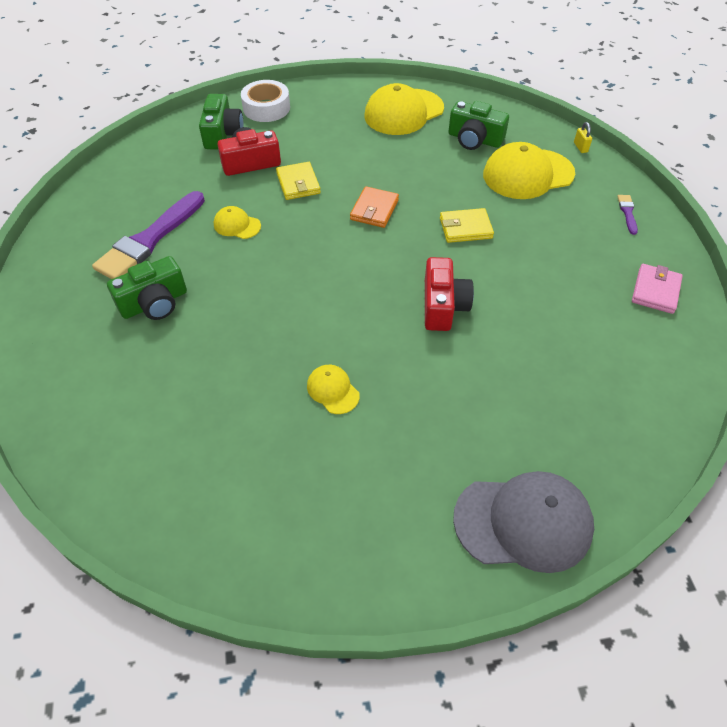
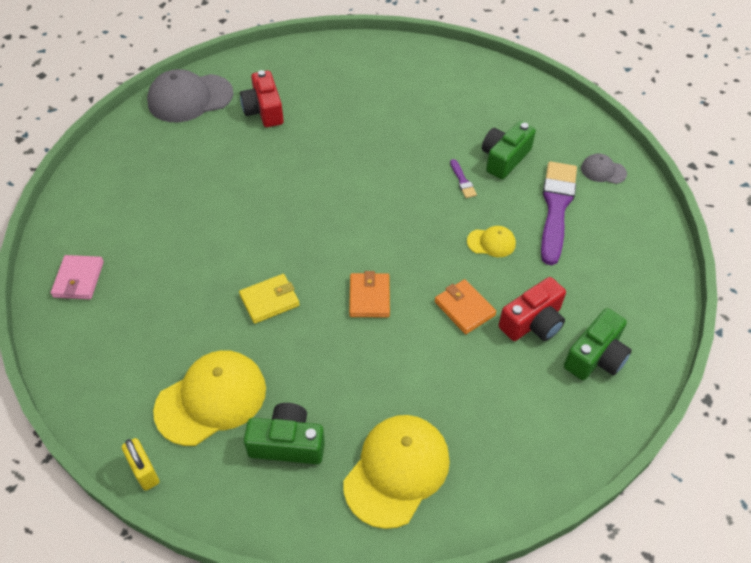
camera: 160 degrees right, 0 degrees up
green camera [199,94,244,149] -> green camera turned 120 degrees counterclockwise [564,308,632,380]
white tape [241,80,290,122] -> none
yellow wallet [276,162,321,200] -> orange wallet [435,279,496,334]
yellow cap [307,365,360,414] -> none
red camera [425,257,474,331] -> red camera moved to [240,70,284,127]
yellow padlock [574,122,592,153] -> yellow padlock [122,438,159,491], size x1.56
purple brush [617,195,638,235] -> purple brush moved to [450,159,477,198]
none -> grey cap [581,153,627,184]

